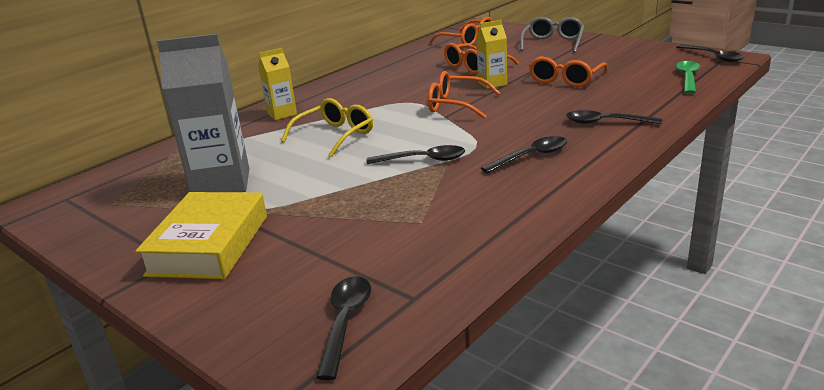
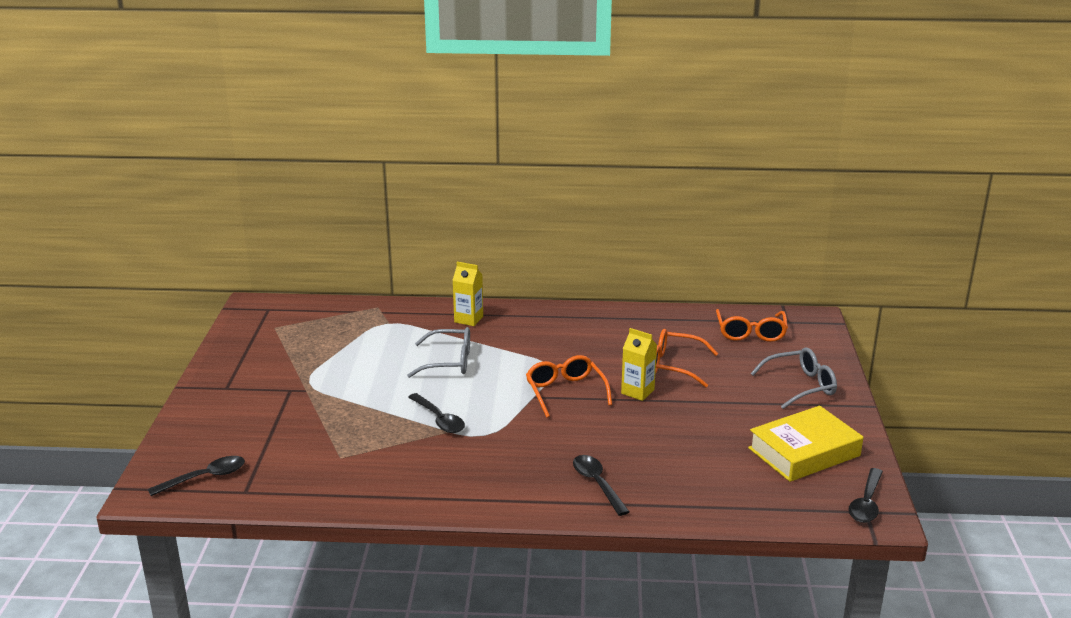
camera: 50 degrees right, 0 degrees up
yellow book [135,192,267,279] -> yellow book moved to [748,406,863,482]
grey carton [157,34,249,192] -> none
yellow glasses [281,98,373,158] -> grey glasses [407,327,470,378]
black spoon [481,136,567,173] -> none
orange glasses [529,56,608,87] -> none
green spoon [676,61,700,94] -> none

